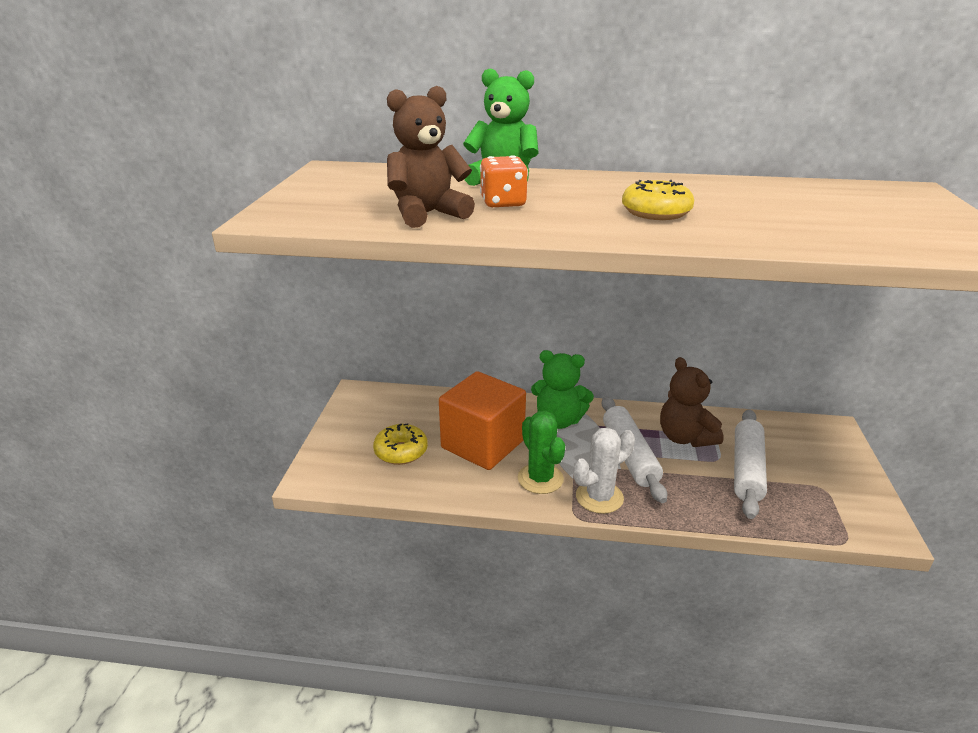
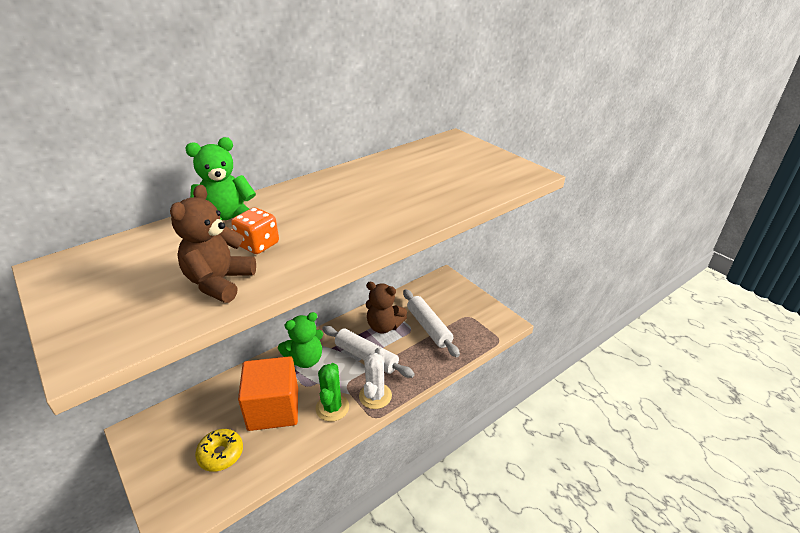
camera: 45 degrees left, 5 degrees up
green cactus [518,411,565,494] -> green cactus turned 75 degrees clockwise [316,363,349,422]
yellow donut [622,180,694,220] -> none

